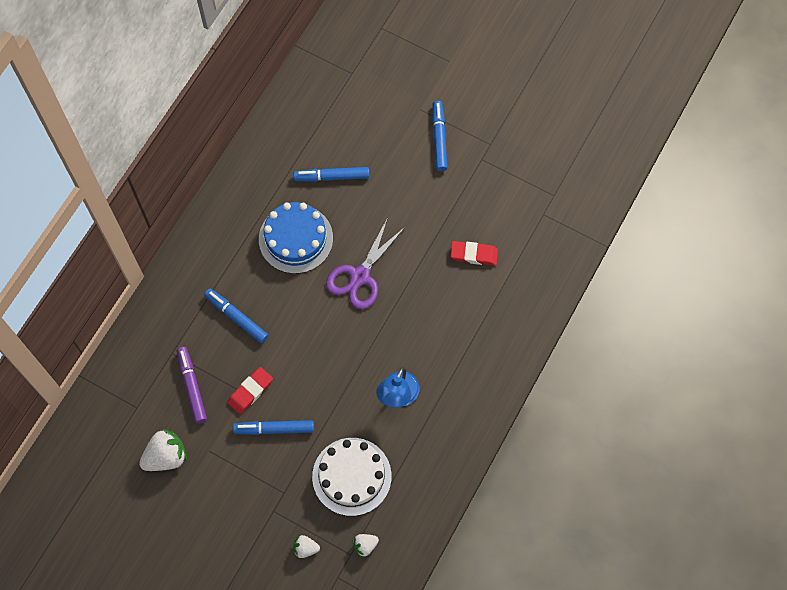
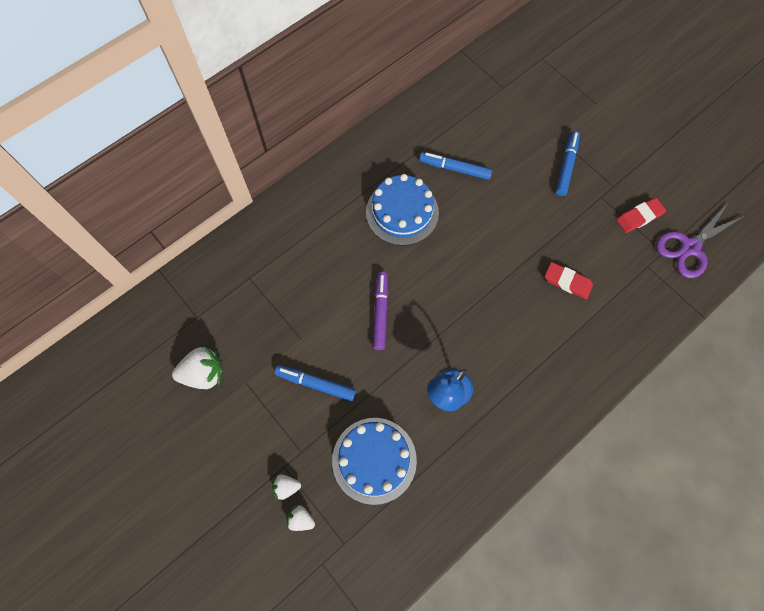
camera: 20 degrees right, 0 degrees up
purple marker [177,347,207,423] -> purple marker moved to [373,272,388,350]
blue marker [204,289,268,343] -> none
red eraser [227,367,273,415] -> red eraser moved to [616,198,666,233]
white cake [312,438,392,516] -> blue cake [332,418,417,505]
purple scissors [326,217,406,309] -> purple scissors moved to [656,202,744,278]
white strawberry [352,534,379,557] -> white strawberry moved to [272,474,301,500]

